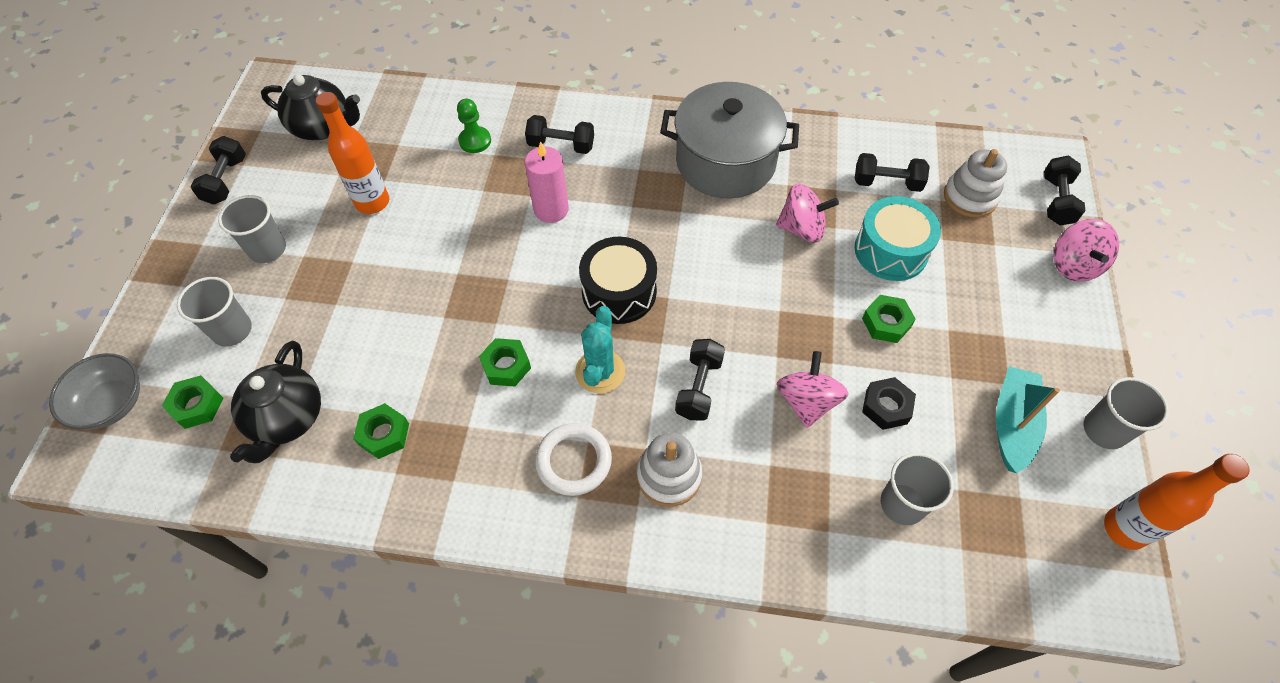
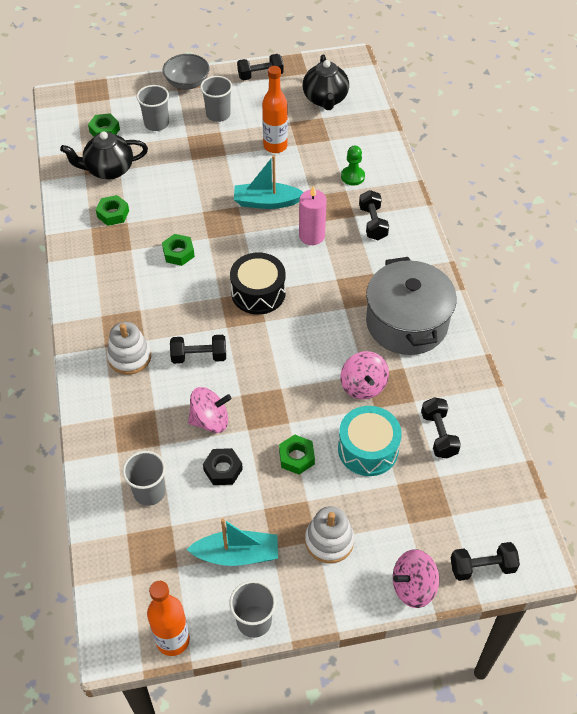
camera: 70 degrees right, 5 degrees down
grey bowl [49,353,140,430] -> grey bowl moved to [163,54,209,90]
white ring [535,423,612,496] -> none
turquoise cactus [575,306,625,394] -> none
white stacking toy [944,149,1007,217] -> white stacking toy moved to [305,506,354,563]
none -> turquoise boat [234,155,303,209]

